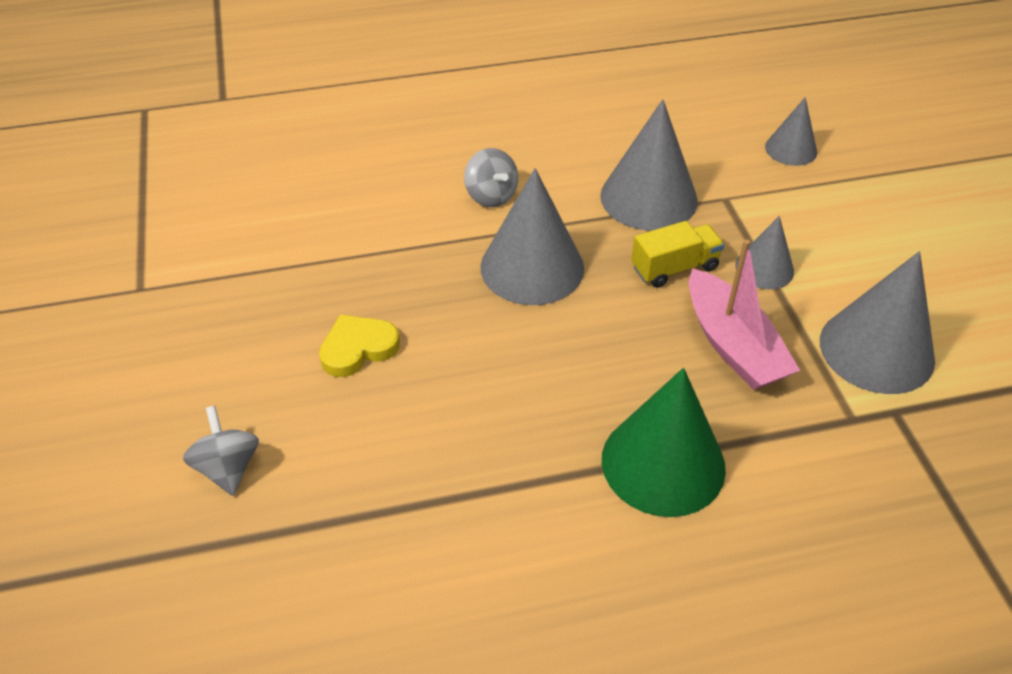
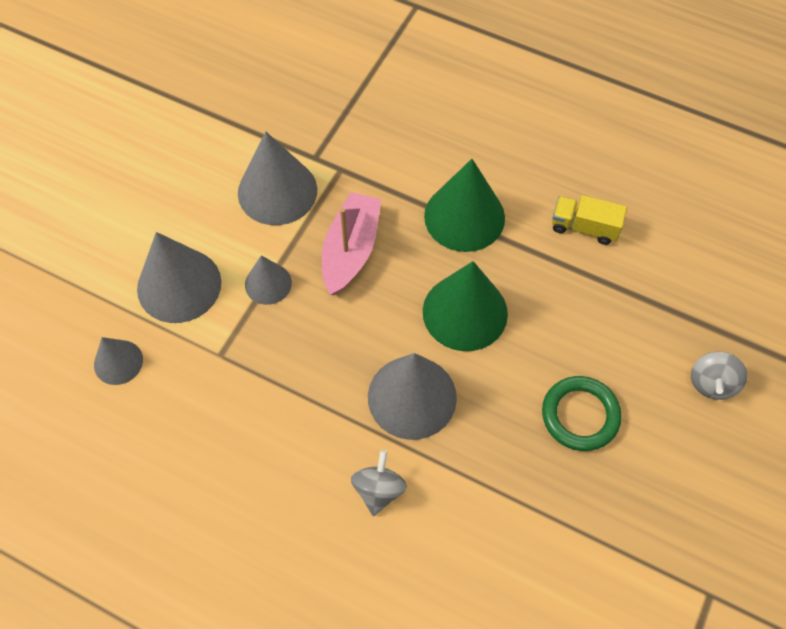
camera: 140 degrees left, 15 degrees up
yellow heart [319,314,400,377] -> green ring [542,376,622,451]
grey cone [600,99,698,231] -> grey cone moved to [137,232,221,323]
yellow truck [631,221,725,288] -> yellow truck moved to [552,195,627,245]
none -> green cone [423,261,508,351]

